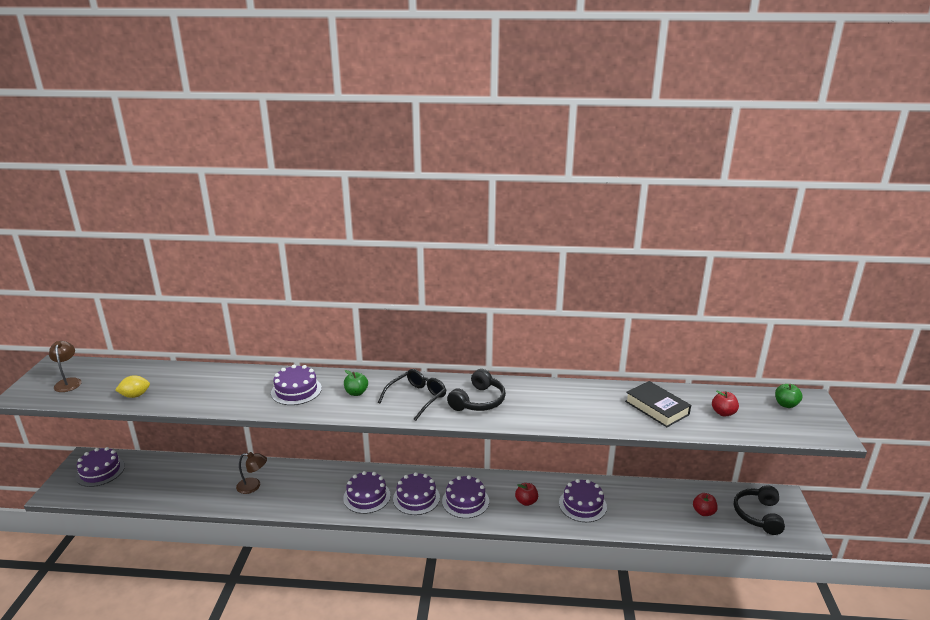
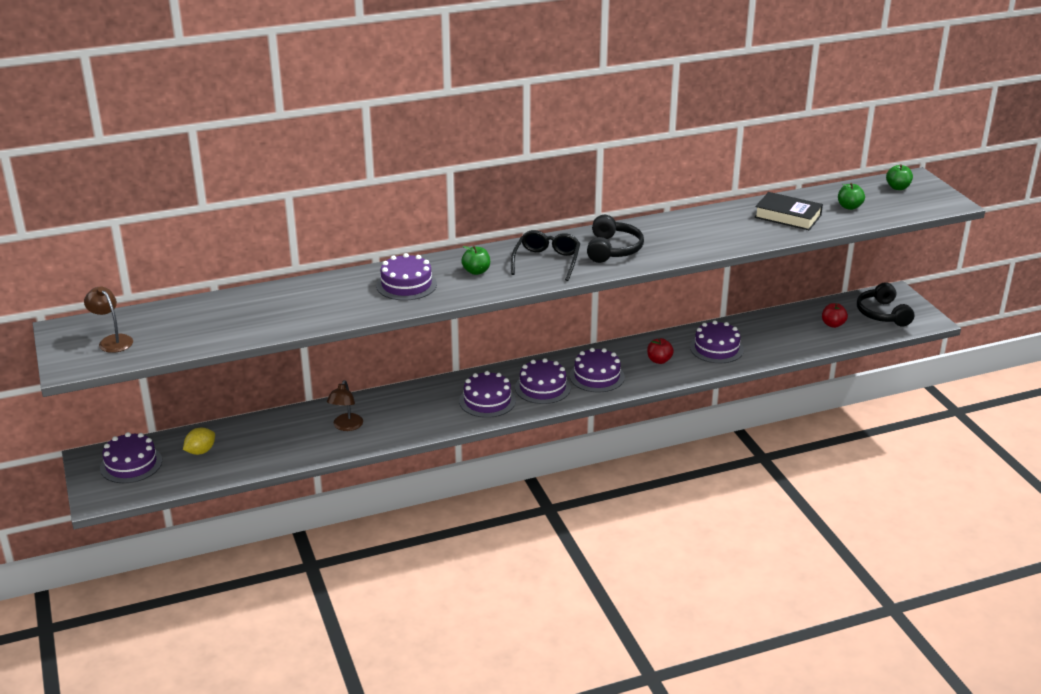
camera: 25 degrees left, 5 degrees up
yellow lemon [115,375,150,398] -> yellow lemon moved to [183,428,215,455]
brown lamp [236,452,267,494] -> brown lamp turned 120 degrees clockwise [327,380,363,431]
red apple [712,391,739,417] -> green apple [838,183,865,210]

